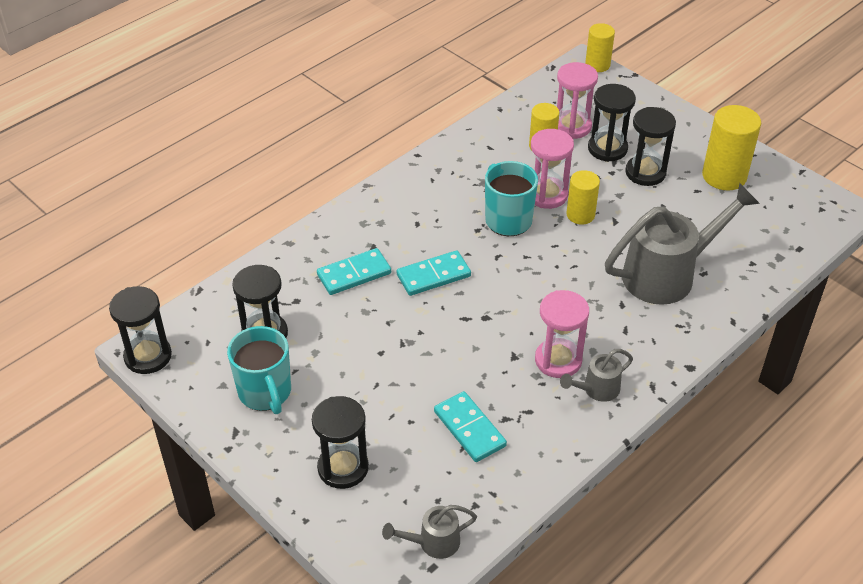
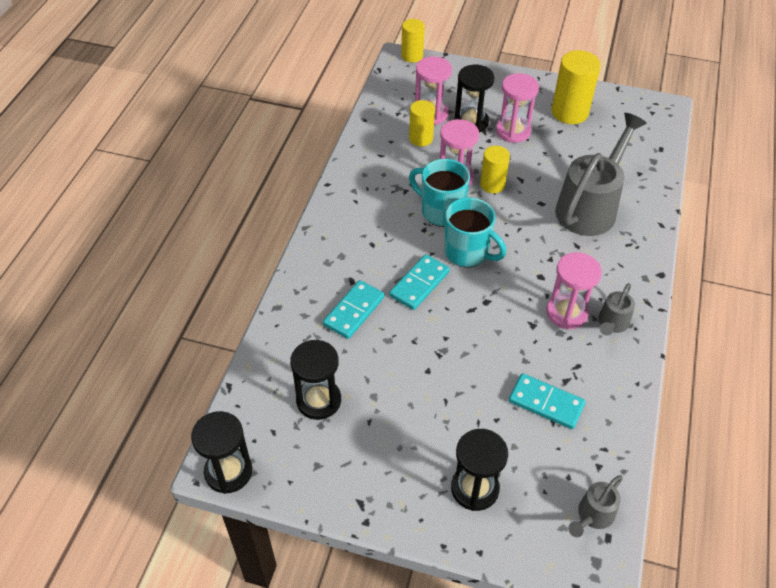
camera: 30 degrees left, 5 degrees up
turquoise mug [227,326,291,414] -> turquoise mug moved to [444,197,506,267]
black hourglass [625,107,676,186] -> pink hourglass [496,73,539,143]

